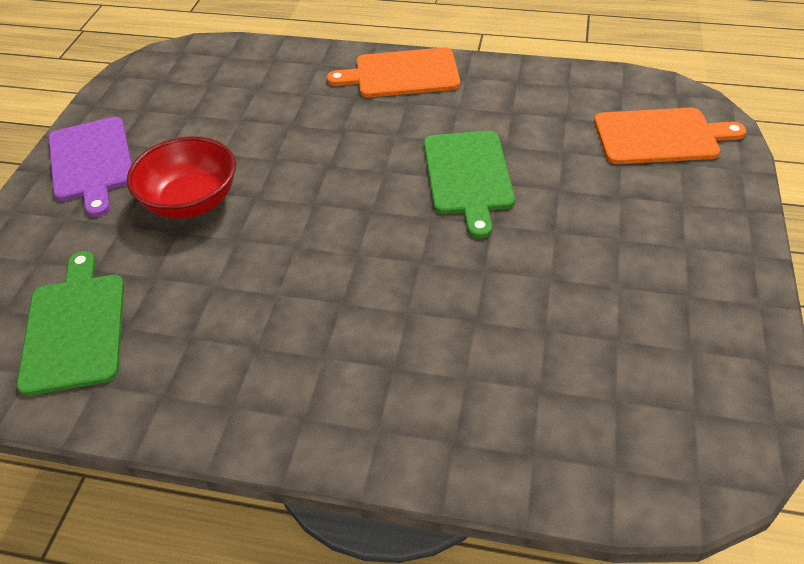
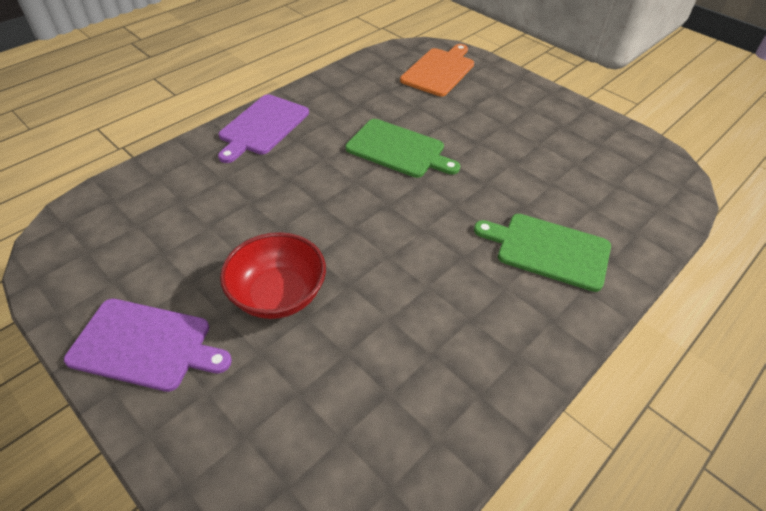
camera: 60 degrees left, 0 degrees up
green cutting board [17,251,124,396] -> green cutting board moved to [474,214,611,292]
orange cutting board [327,48,460,98] -> purple cutting board [218,94,309,163]

